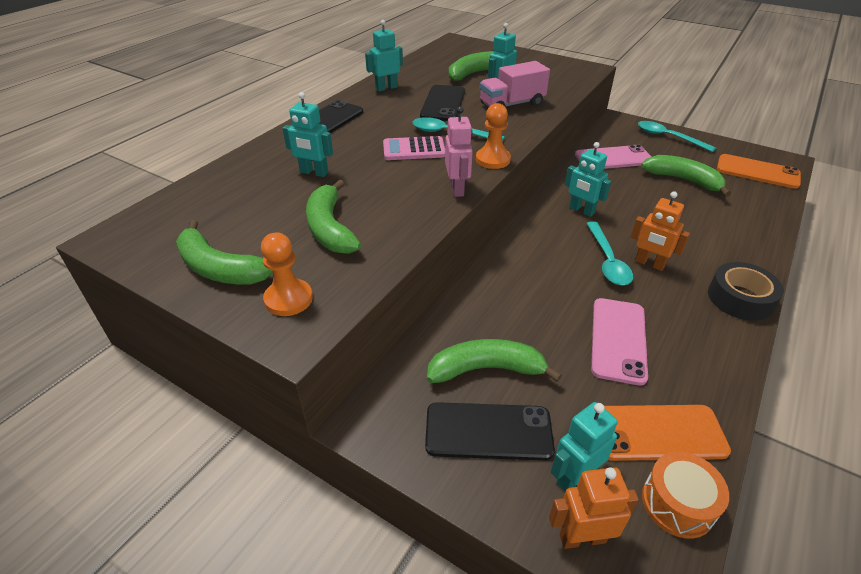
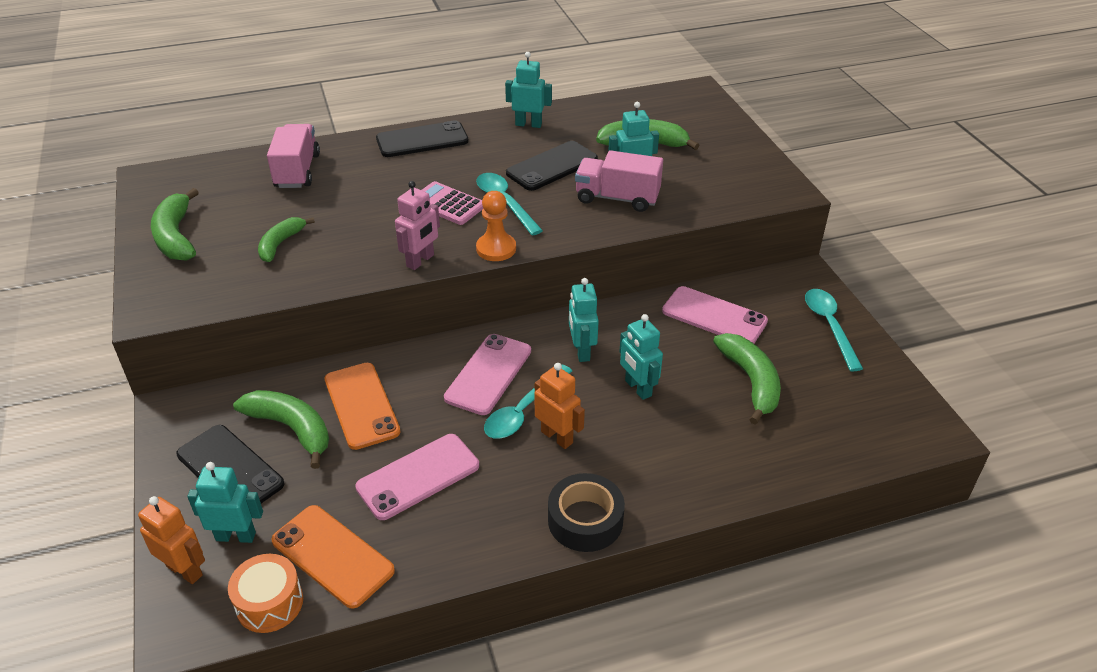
camera: 40 degrees right, 0 degrees up
orange pawn [261,232,313,316] -> none
turquoise robot [283,92,333,177] -> turquoise robot moved to [619,314,663,400]
green banana [306,180,361,254] -> green banana [258,217,315,262], size x0.66
orange robot [631,191,690,271] -> orange robot turned 150 degrees clockwise [534,363,585,449]
orange phone [717,154,801,189] -> orange phone moved to [325,363,401,450]
none -> pink truck [267,124,320,188]
none -> pink phone [444,334,531,415]

